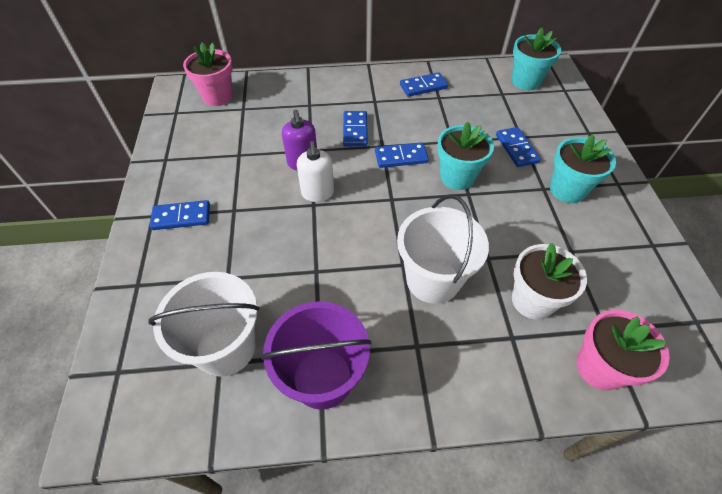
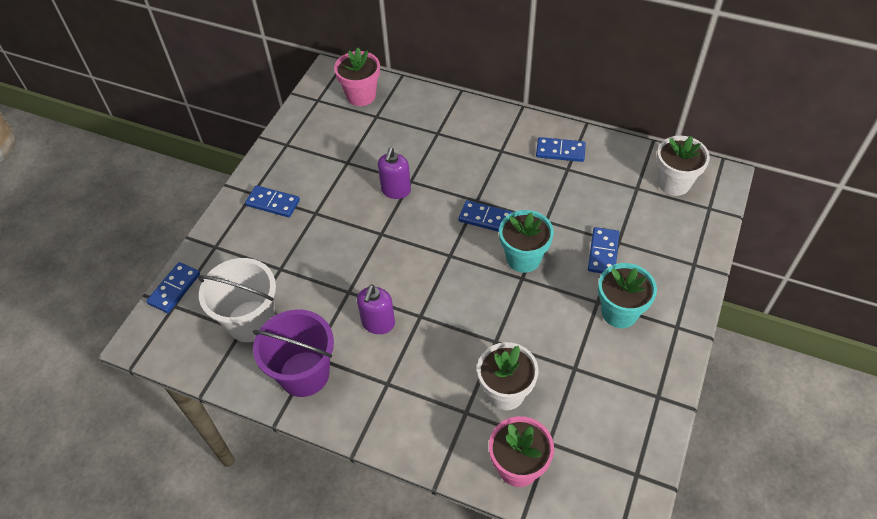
camera: 30 degrees right, 0 degrees up
white soap dispenser [297,141,334,202] -> none
blue domino [343,111,368,146] -> blue domino moved to [146,262,200,313]
white bucket [397,194,489,304] -> none
turquoise flower pot [512,27,561,90] -> white flower pot [657,136,710,196]
none -> purple soap dispenser [357,284,395,334]

